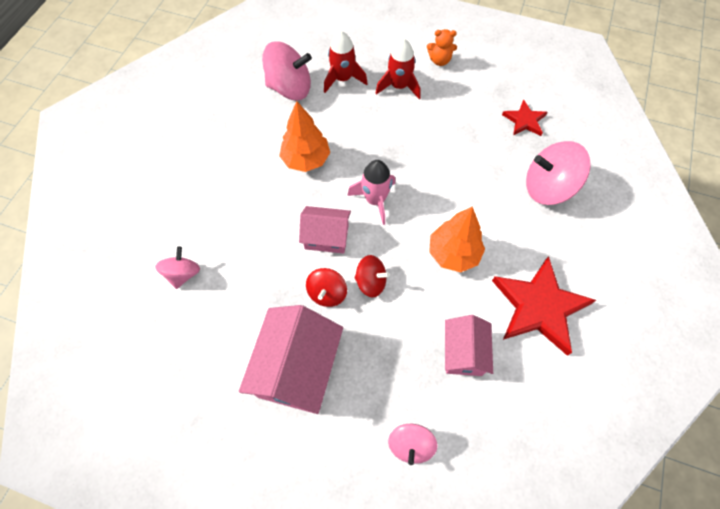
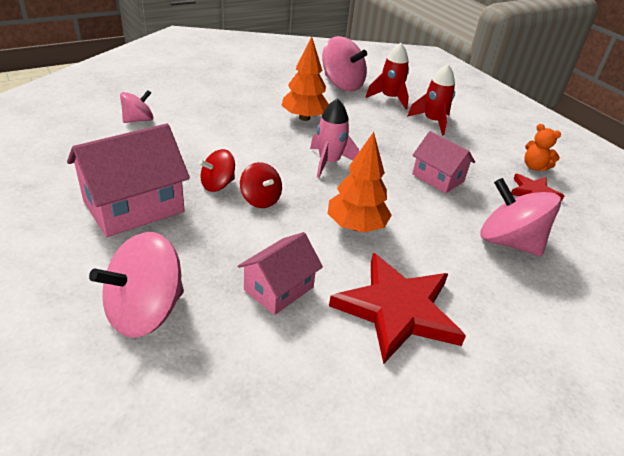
camera: 35 degrees right, 25 degrees down
pink house [299,206,351,254] -> pink house moved to [412,131,475,193]
pink spinning top [388,424,438,465] -> pink spinning top [89,232,184,338], size x1.73
orange teddy bear [427,29,457,66] -> orange teddy bear moved to [524,124,561,171]

